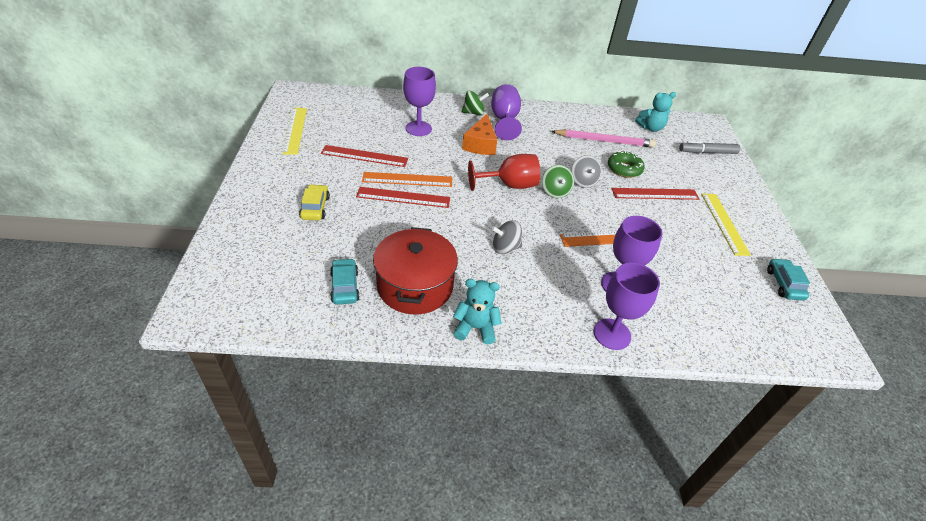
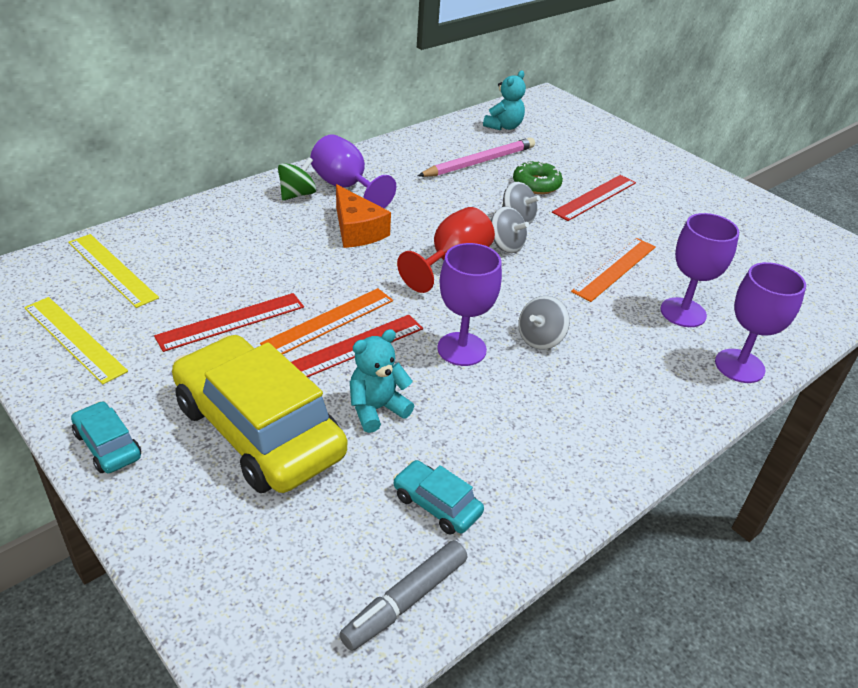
camera: 40 degrees left, 5 degrees down
yellow car [299,184,330,220] -> yellow car [172,335,347,493], size x2.32
red pot [373,227,458,314] -> none
purple goblet [403,67,436,136] -> purple goblet moved to [437,243,502,366]
turquoise teddy bear [453,279,501,344] -> turquoise teddy bear moved to [350,329,414,433]
green spinning top [542,165,574,198] -> grey spinning top [491,207,529,253]
grey marker [679,141,740,154] -> grey marker moved to [339,540,468,651]
yellow ruler [701,194,751,256] -> yellow ruler moved to [68,234,159,308]
turquoise car [767,258,810,301] -> turquoise car moved to [71,401,141,473]

